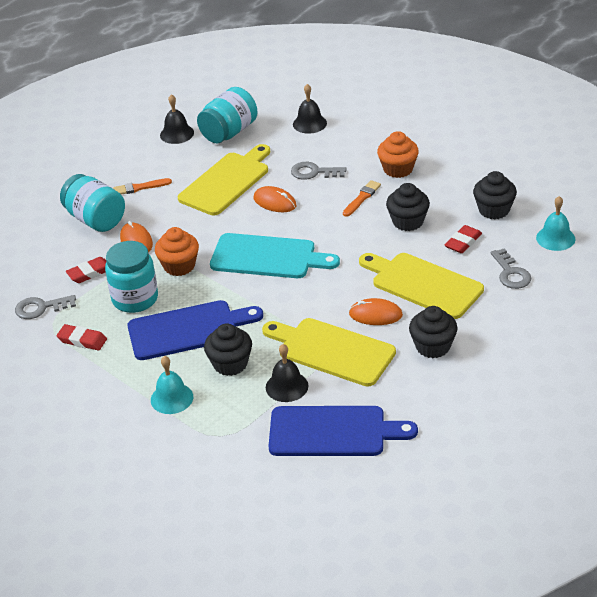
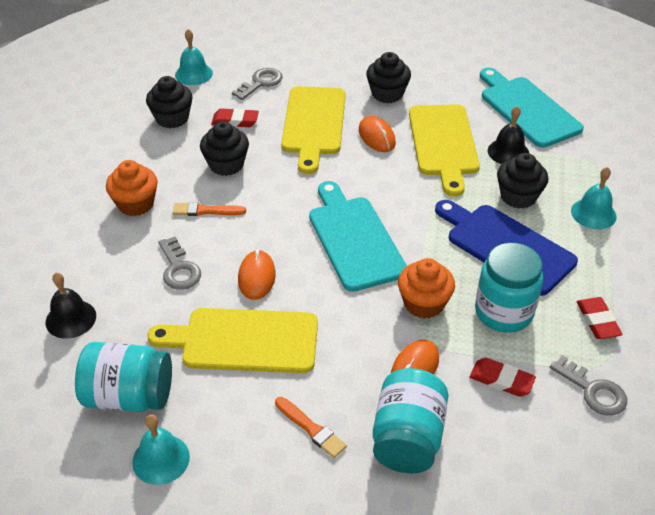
camera: 125 degrees left, 5 degrees up
black bell [160,94,194,144] -> turquoise bell [132,414,190,485]
blue cutting board [269,406,418,456] -> turquoise cutting board [480,68,584,148]

